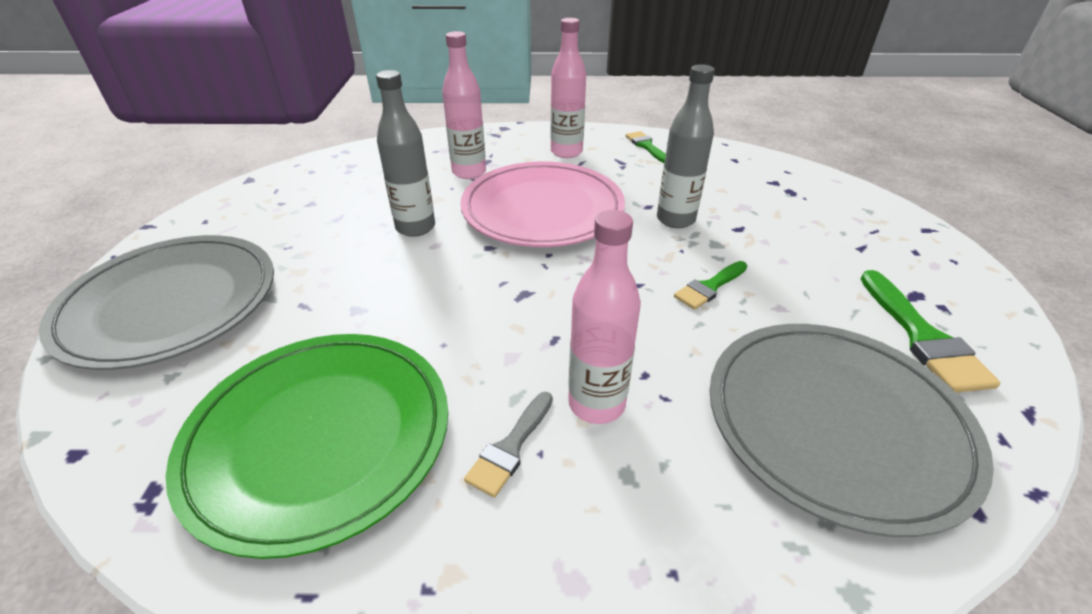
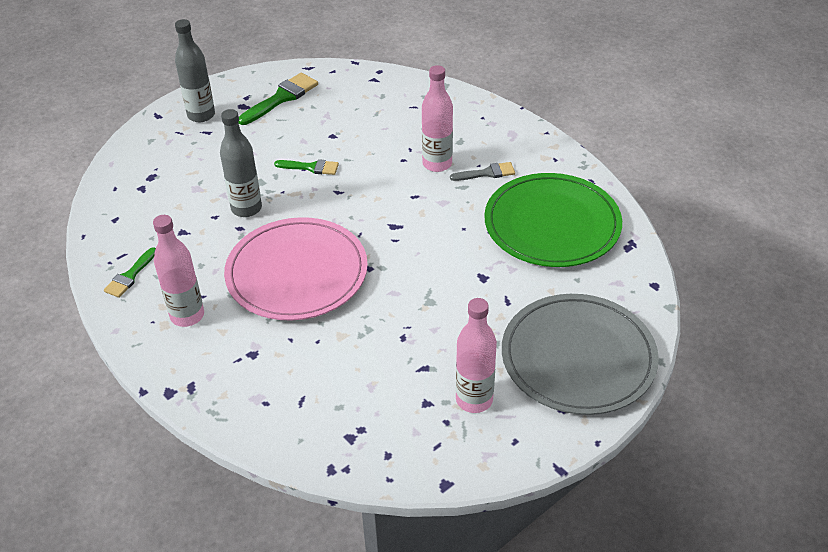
camera: 130 degrees left, 5 degrees up
grey bottle [376,70,435,237] -> grey bottle moved to [175,19,215,122]
pink bottle [442,31,486,179] -> pink bottle moved to [456,298,497,413]
grey plate [709,324,994,537] -> none

